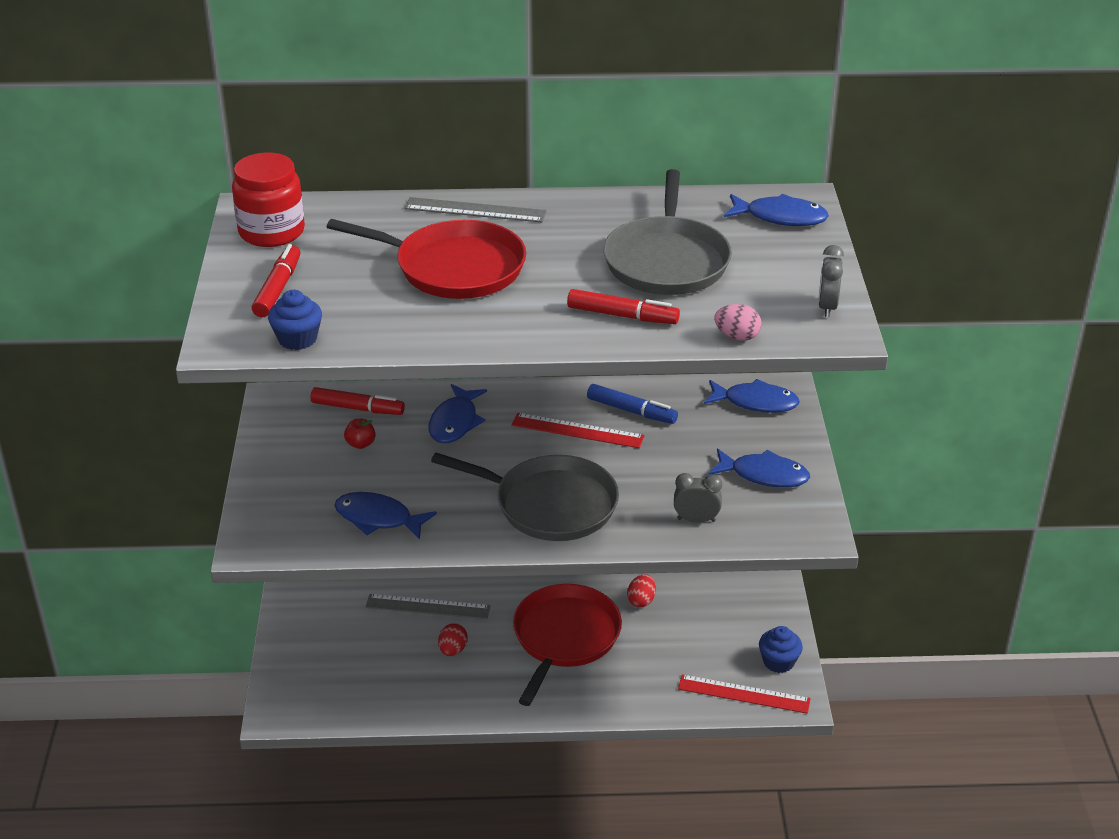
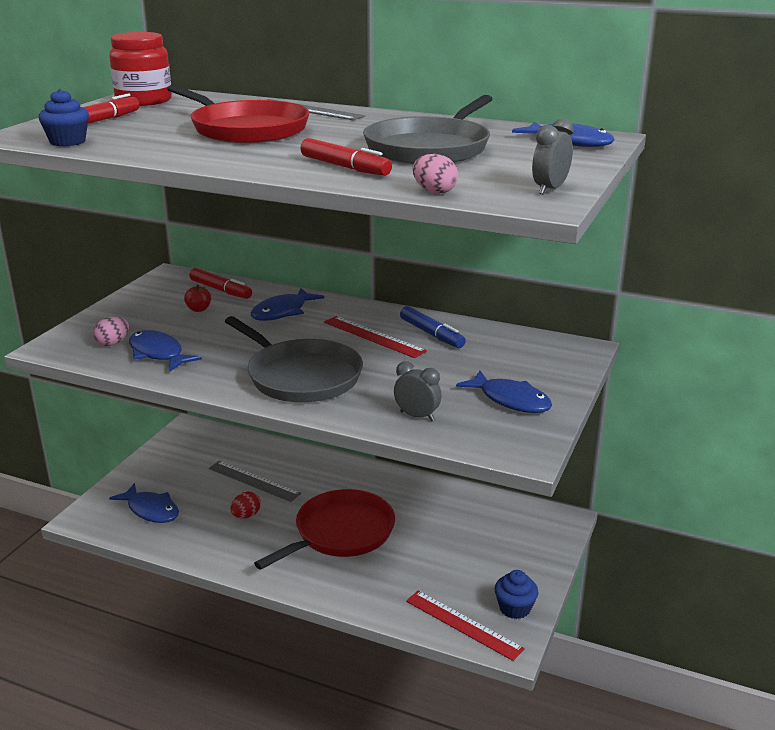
camera: 25 degrees right, 10 degrees down
red egg [627,574,656,607] -> none
blue fish [704,379,800,413] -> blue fish moved to [109,483,179,523]
none -> pink egg [93,317,129,346]

